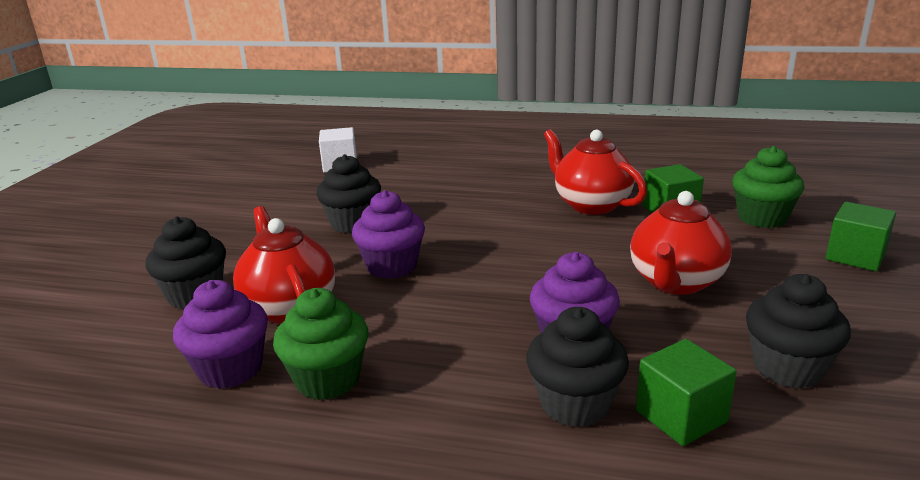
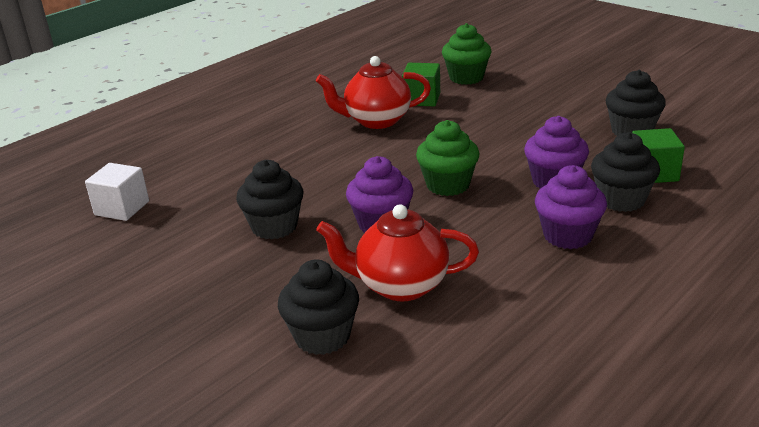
camera: 60 degrees left, 5 degrees up
purple cupcake [173,280,268,389] -> purple cupcake moved to [535,165,607,249]
green cupcake [273,288,368,400] -> green cupcake moved to [416,120,479,196]
red teapot [630,191,732,295] -> none
green cube [826,202,896,271] -> none

